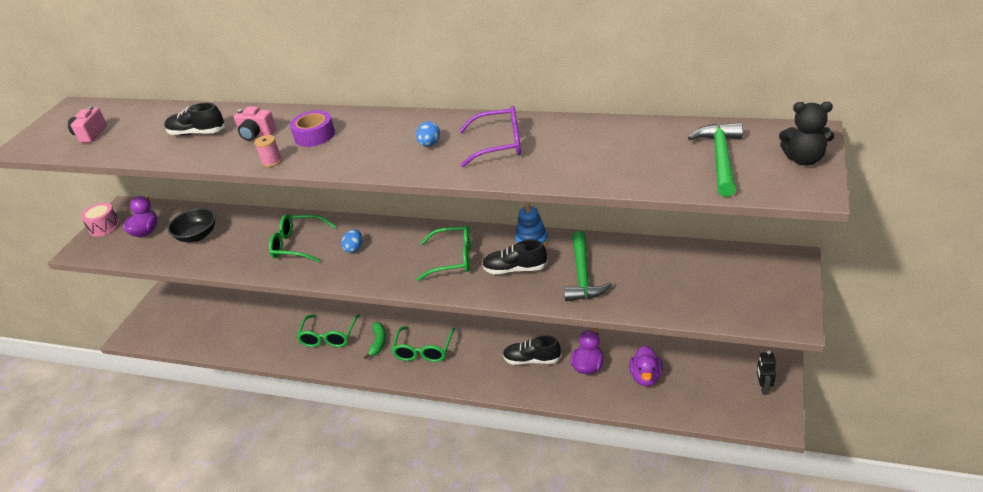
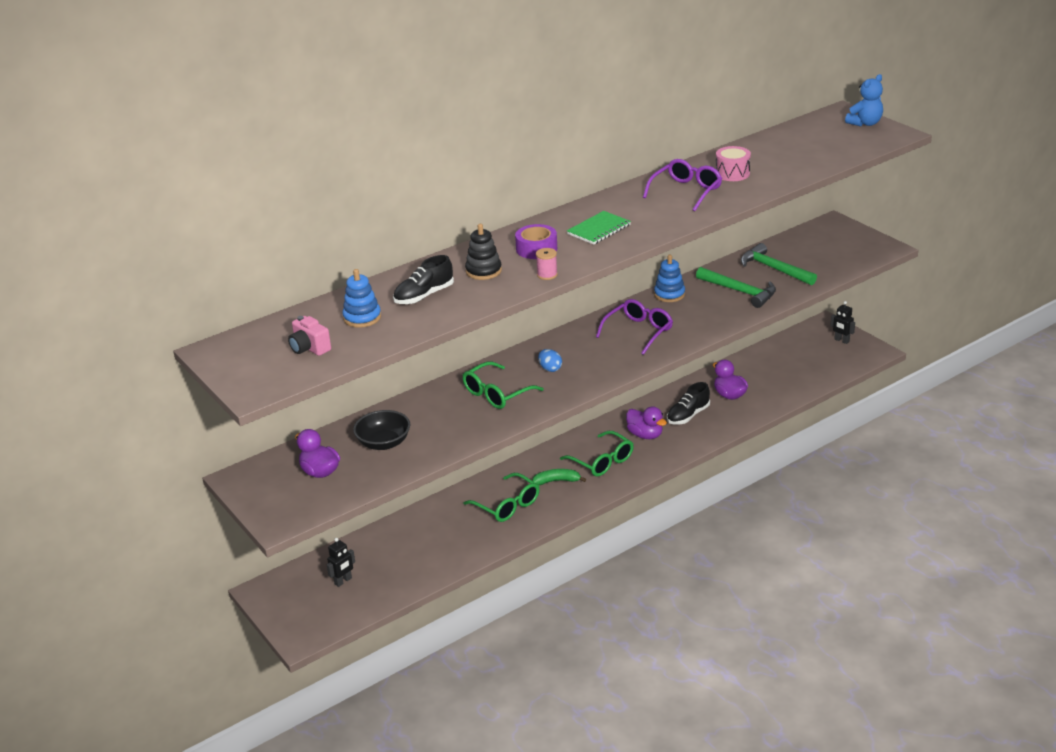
camera: 55 degrees left, 5 degrees down
pink drum [81,203,120,237] -> pink drum moved to [716,146,751,181]
pink camera [234,106,276,141] -> black stacking toy [465,224,502,280]
green banana [364,322,386,359] -> green banana turned 45 degrees counterclockwise [532,469,586,485]
blue egg [416,121,440,147] -> none
green glasses [416,225,471,281] -> purple glasses [596,299,673,355]
black shoe [482,240,548,274] -> none
purple duck [629,345,663,386] -> purple duck moved to [626,406,667,439]
green hammer [688,122,743,197] -> green hammer moved to [741,243,817,286]
black teddy bear [779,102,834,165] -> blue teddy bear [845,74,883,126]
none -> black robot [327,538,355,587]
none -> blue stacking toy [342,269,381,328]
none -> green notebook [567,211,631,245]

